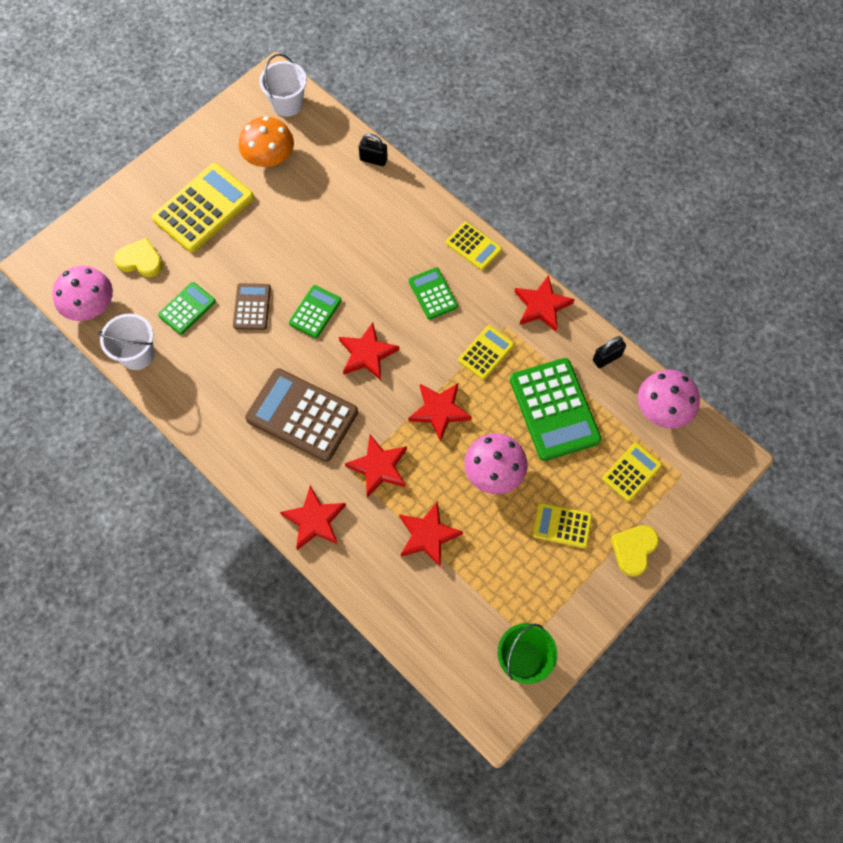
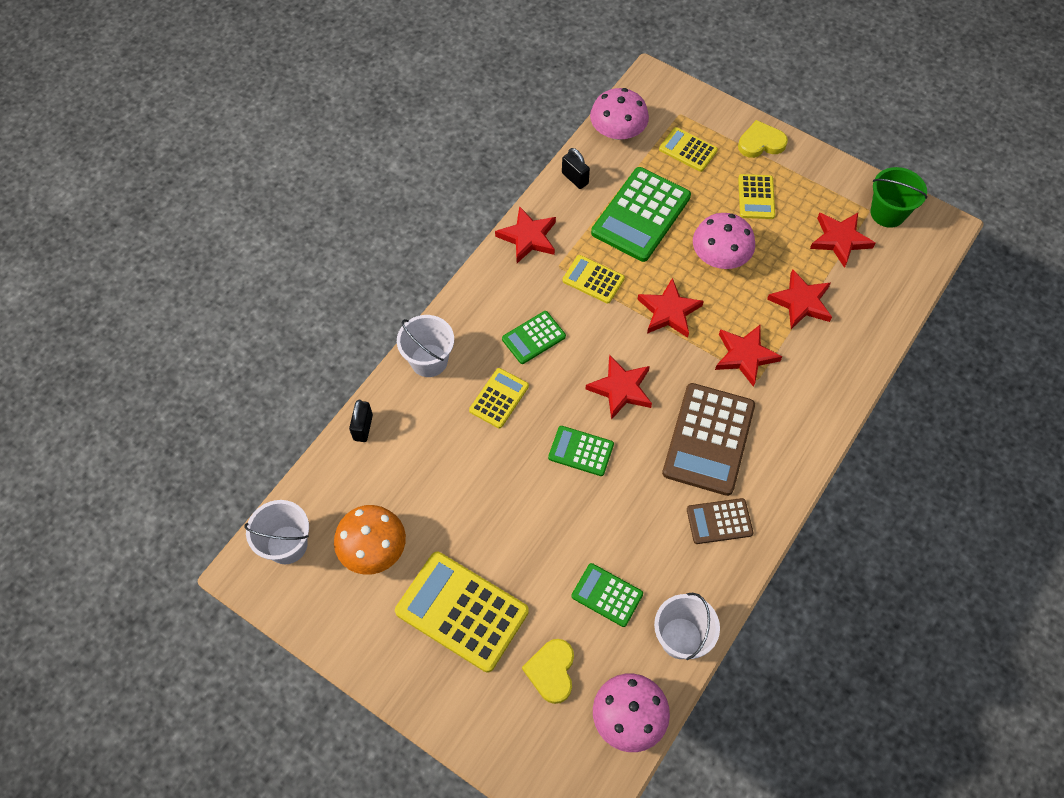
camera: 100 degrees left, 5 degrees down
brown calculator [233,283,271,330] -> brown calculator moved to [687,498,753,544]
red star [280,485,346,550] -> red star moved to [810,213,876,268]
yellow calculator [446,222,502,270] -> yellow calculator moved to [469,368,529,428]
green calculator [510,358,602,461] -> green calculator turned 150 degrees clockwise [591,167,691,262]
yellow heart [611,525,659,577] -> yellow heart turned 150 degrees clockwise [738,120,788,158]
none -> white bucket [397,315,454,377]

